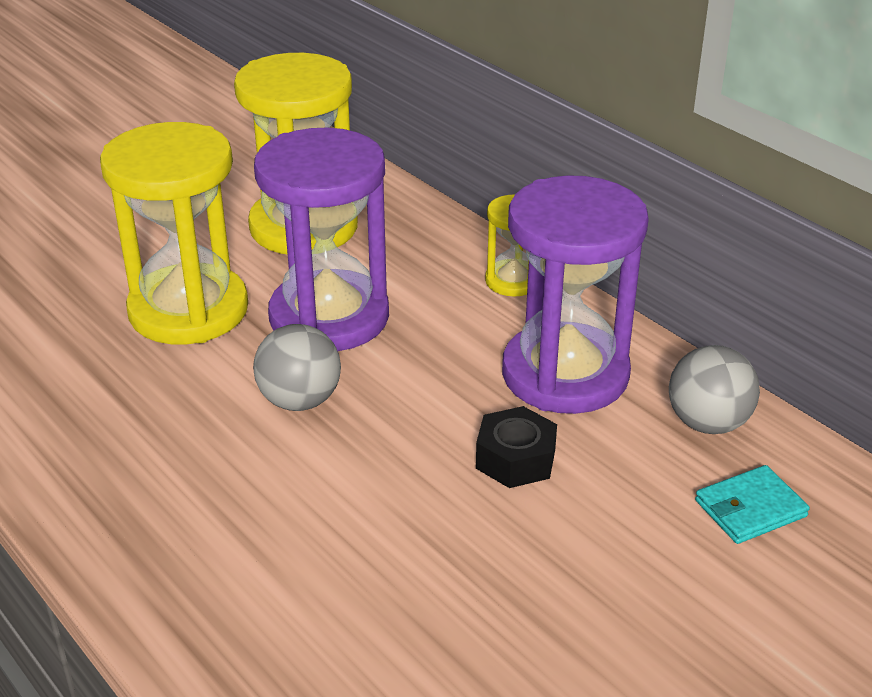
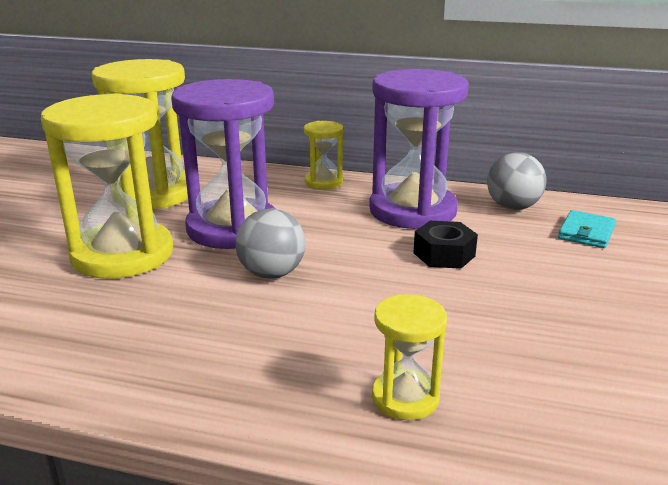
camera: 35 degrees left, 10 degrees down
none -> yellow hourglass [372,294,447,420]

